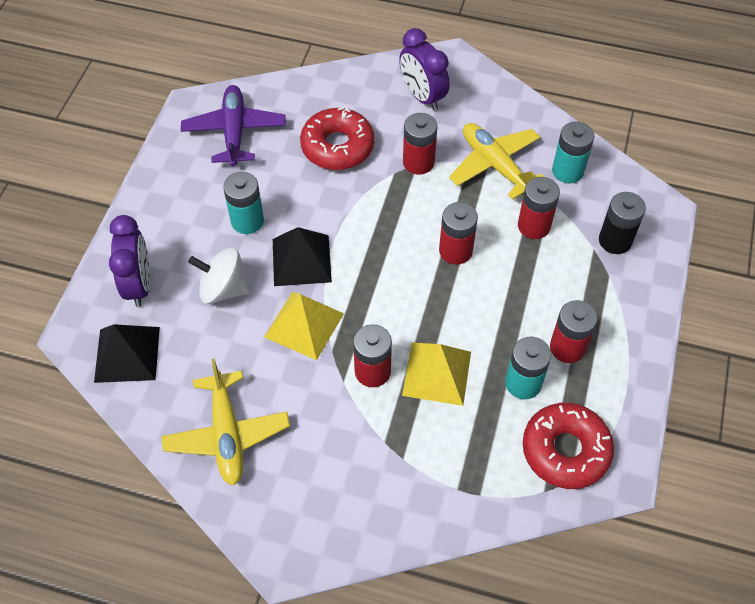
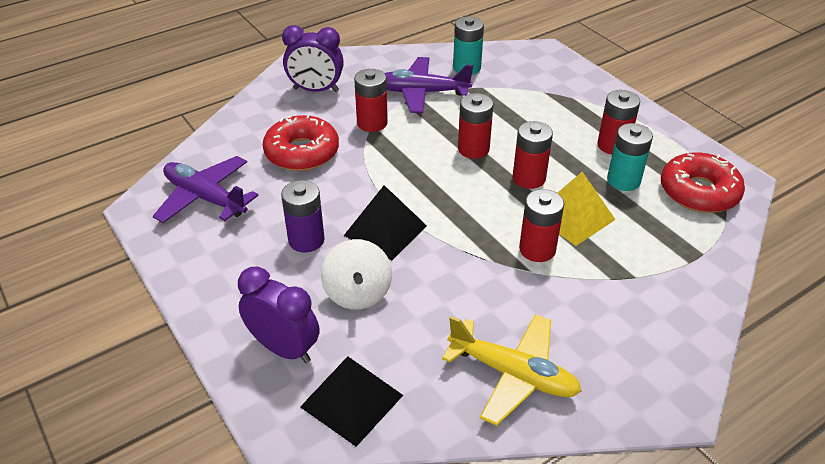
camera: 50 degrees left, 15 degrees down
white spinning top [188,248,250,304] -> white spinning top turned 60 degrees counterclockwise [321,239,392,310]
turquoise battery [223,172,264,234] -> purple battery [281,180,325,252]
yellow pyramid [264,292,344,360] -> none
yellow plane [449,123,544,200] -> purple plane [385,57,473,113]
red battery [518,177,560,239] -> red battery moved to [513,121,553,189]
black battery [599,192,646,254] -> none

